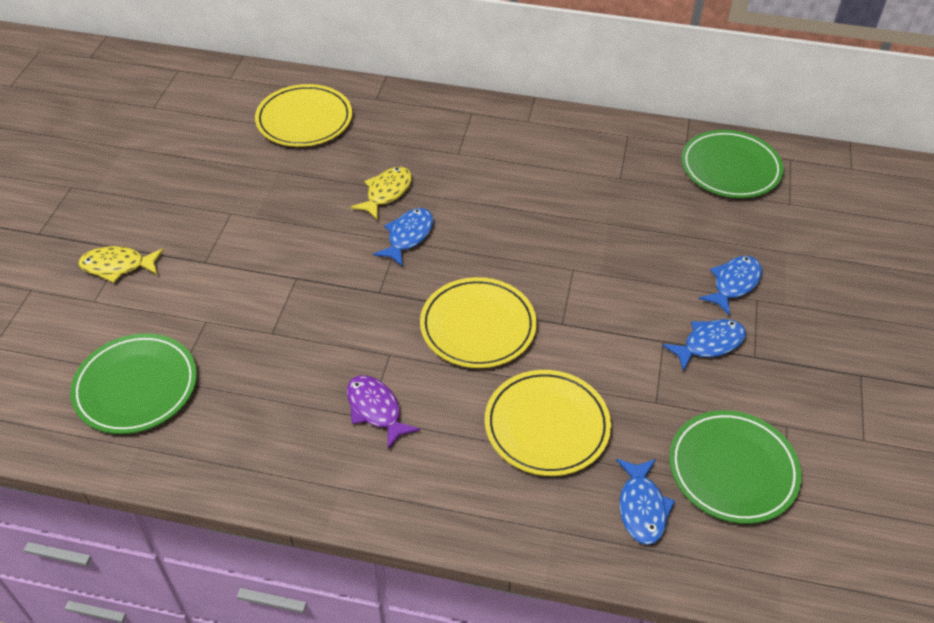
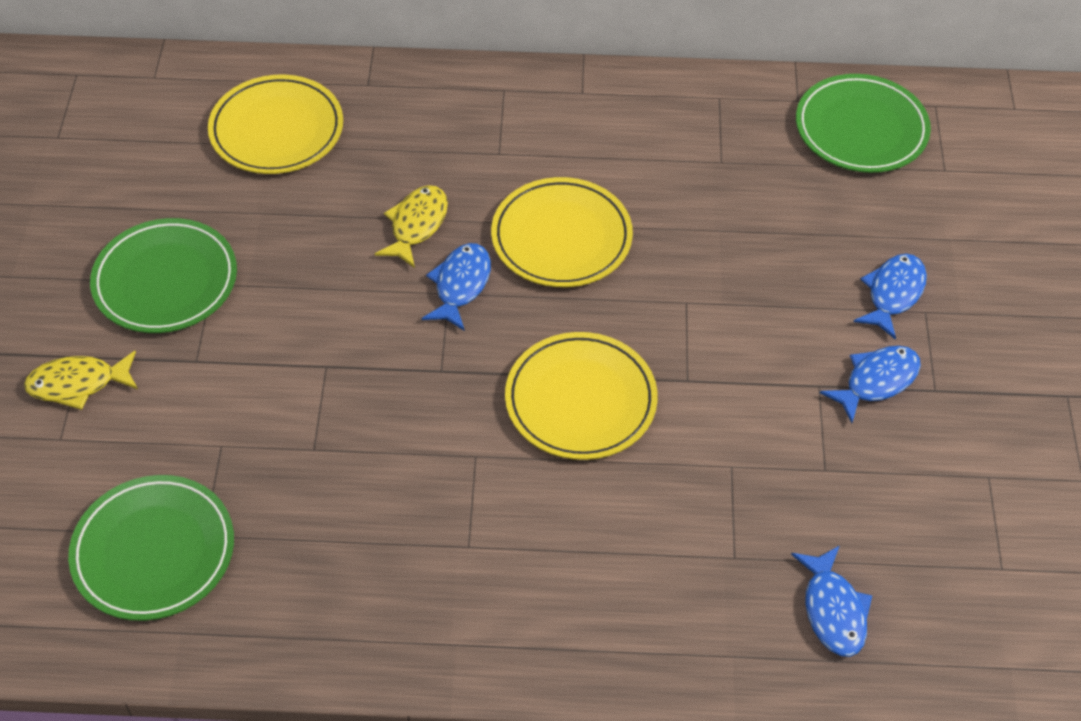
camera: 10 degrees left, 5 degrees up
purple fish [347,375,420,449] -> none
yellow plate [485,370,611,476] -> yellow plate moved to [491,177,633,287]
green plate [669,410,802,524] -> green plate moved to [90,218,237,333]

